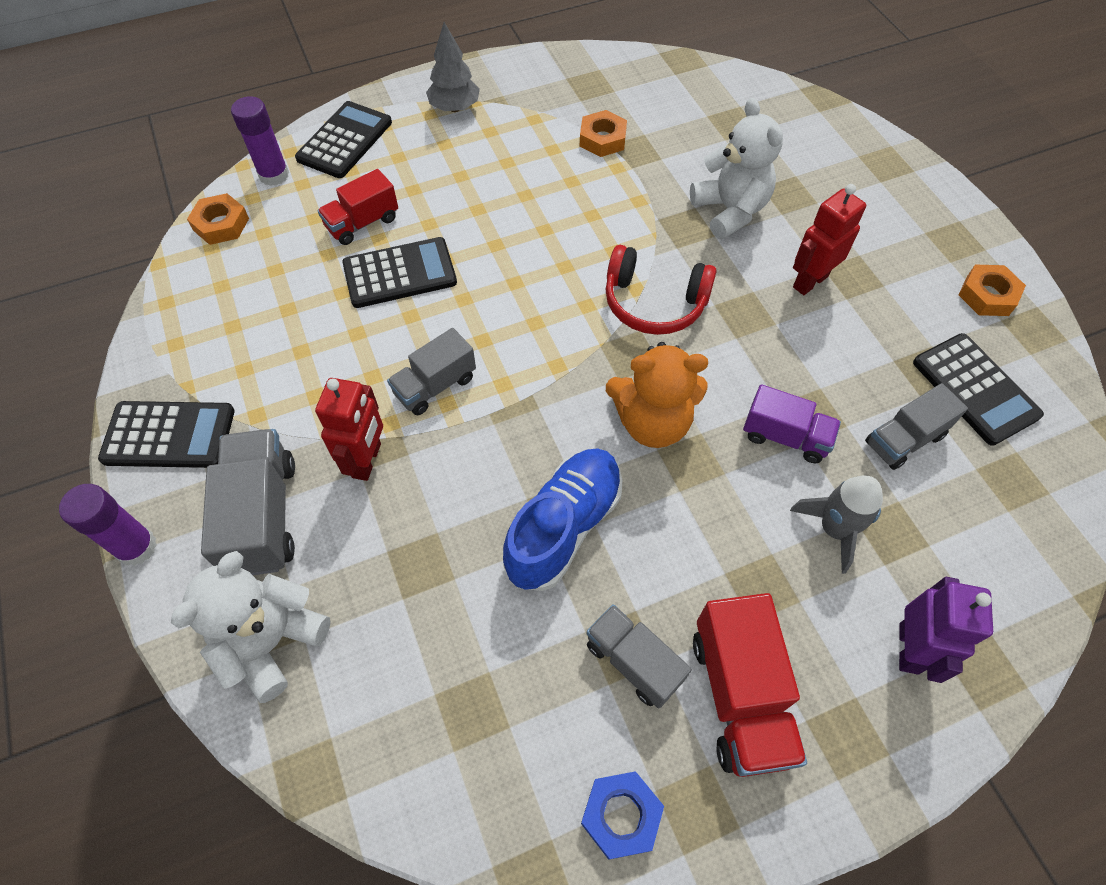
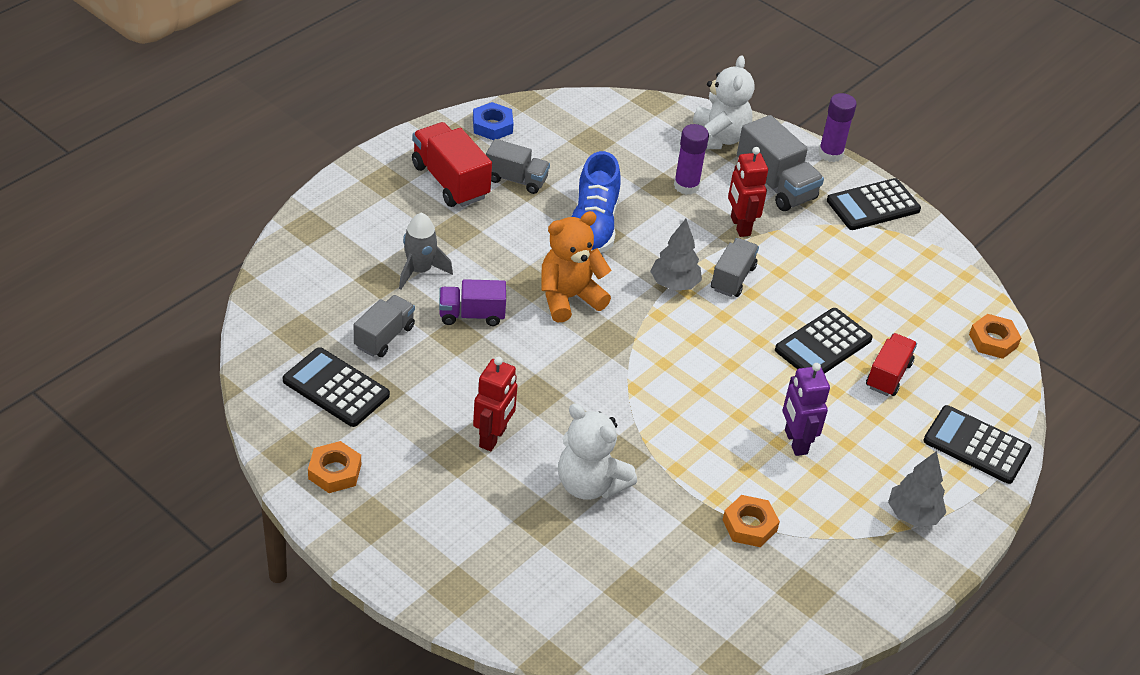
camera: 150 degrees right, 15 degrees down
purple glue stick [231,96,289,186] -> purple glue stick moved to [674,124,709,195]
black calculator [295,101,392,178] -> black calculator turned 120 degrees clockwise [923,405,1031,484]
red headphones [605,245,717,335] -> none
purple robot [899,577,993,683] -> purple robot moved to [783,363,830,456]
none -> grey tree [650,219,702,291]

